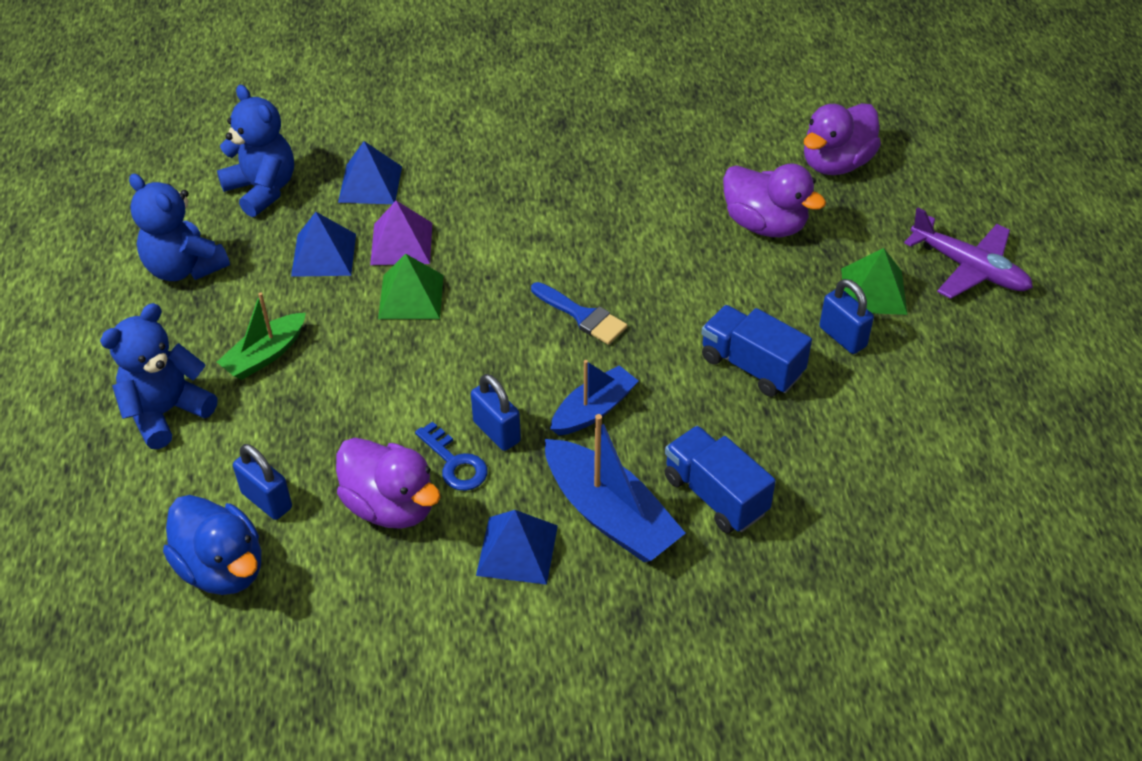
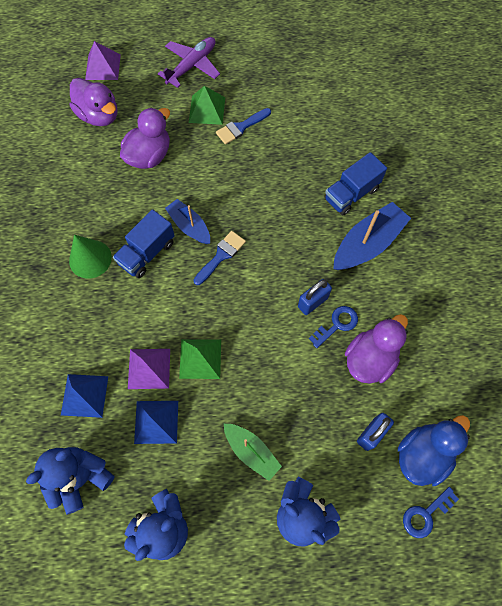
camera: 90 degrees left, 20 degrees up
blue pyramid [476,510,558,585] -> none
blue boat [550,360,638,435] -> blue boat moved to [165,199,210,244]
blue truck [701,305,812,397] -> blue truck moved to [113,209,175,278]
blue padlock [819,279,874,354] -> blue brush [216,108,271,144]
none -> green cone [69,235,112,279]
none -> purple pyramid [85,41,121,80]
none -> blue key [403,487,459,538]

